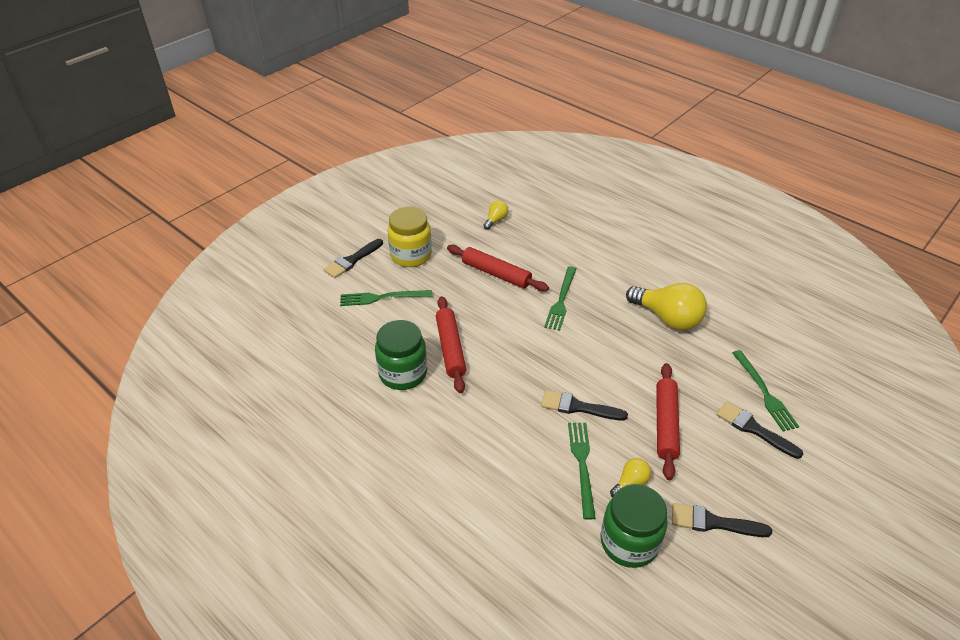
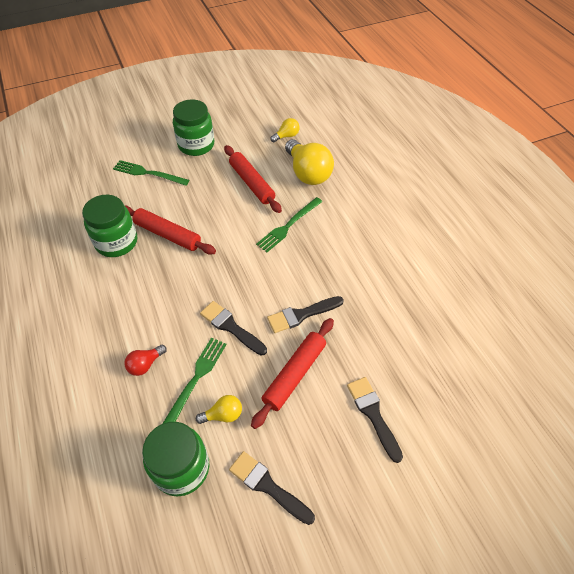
camera: 25 degrees right, 10 degrees up
black brush [324,239,383,278] -> black brush moved to [267,296,344,333]
yellow jar [388,207,432,267] -> green jar [173,99,214,156]
red rolling pin [436,296,466,393] -> red rolling pin turned 75 degrees counterclockwise [125,205,216,255]
yellow light bulb [626,283,707,330] -> yellow light bulb moved to [285,139,334,185]
green fork [732,350,799,432] -> none
none -> red light bulb [124,345,167,376]

